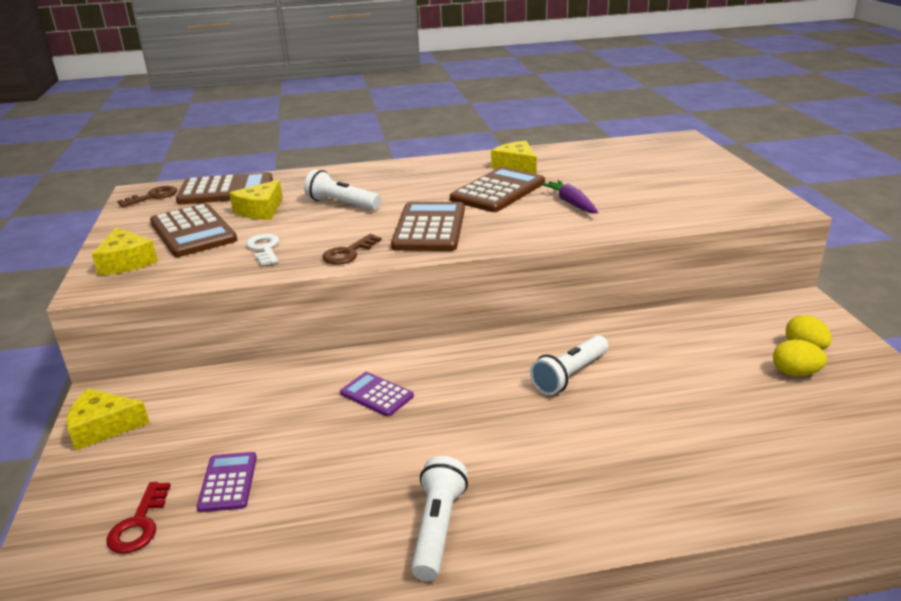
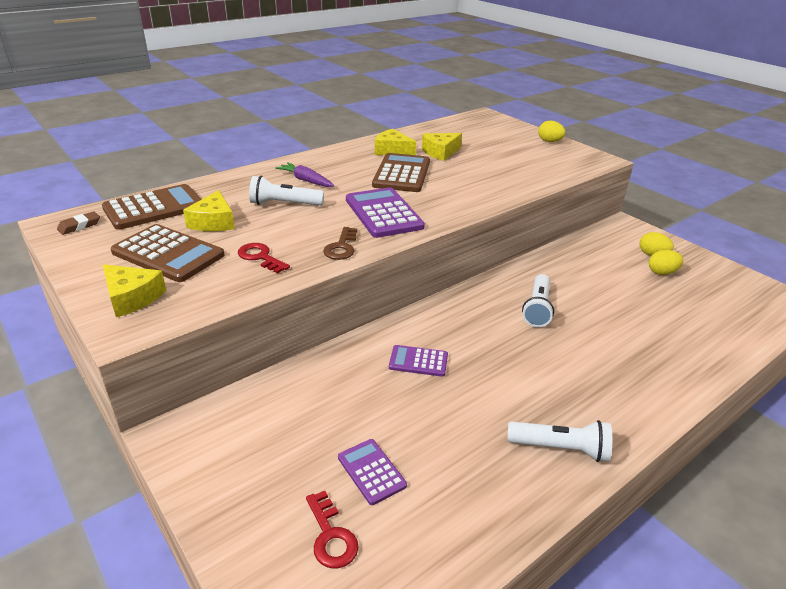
camera: 30 degrees left, 5 degrees up
yellow cheese [66,389,150,450] -> yellow cheese moved to [422,133,462,161]
brown key [117,186,177,207] -> brown eraser [57,211,100,235]
white key [246,234,280,266] -> red key [238,243,290,274]
brown calculator [391,202,465,251] -> purple calculator [346,187,425,238]
white flashlight [411,456,468,581] -> white flashlight turned 120 degrees clockwise [507,420,612,462]
purple carrot [541,180,598,213] -> purple carrot moved to [275,162,334,187]
none -> yellow egg [538,121,566,142]

